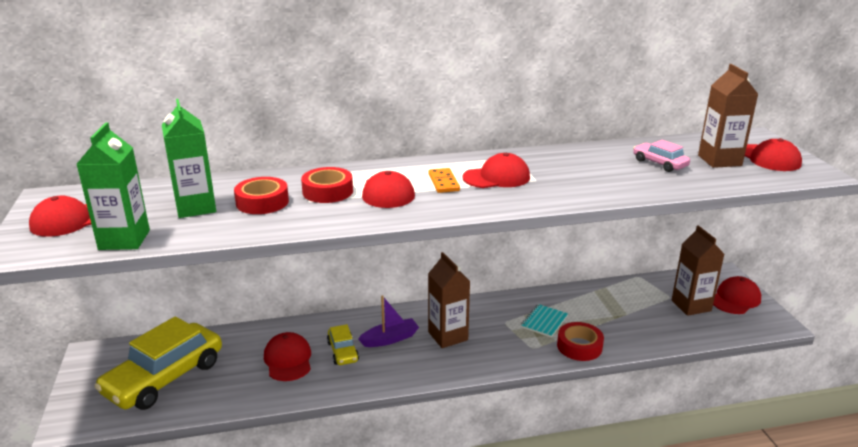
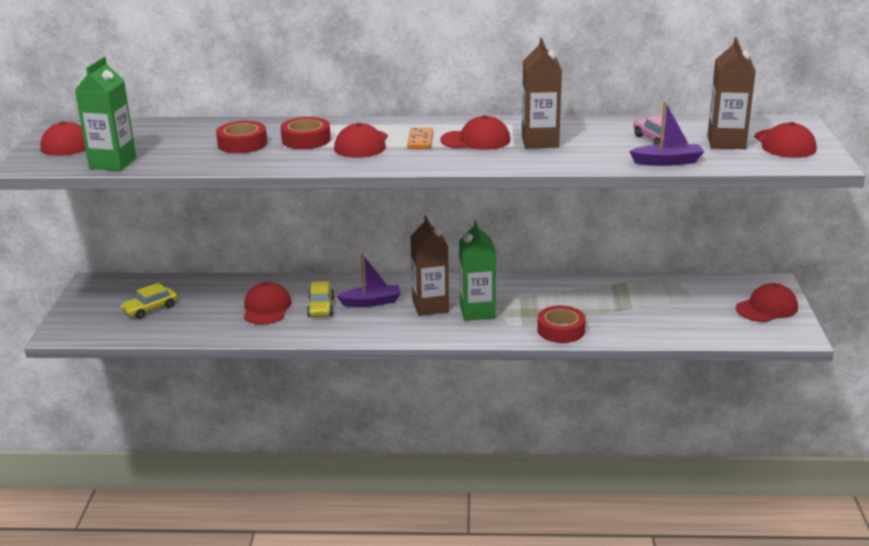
camera: 15 degrees right, 0 degrees up
yellow car [94,317,222,410] -> yellow car [120,283,178,319], size x0.47
green carton [162,99,216,218] -> green carton moved to [459,220,496,321]
turquoise notebook [521,304,568,337] -> none
brown carton [672,225,725,316] -> brown carton moved to [522,38,562,148]
none -> purple boat [629,101,704,166]

